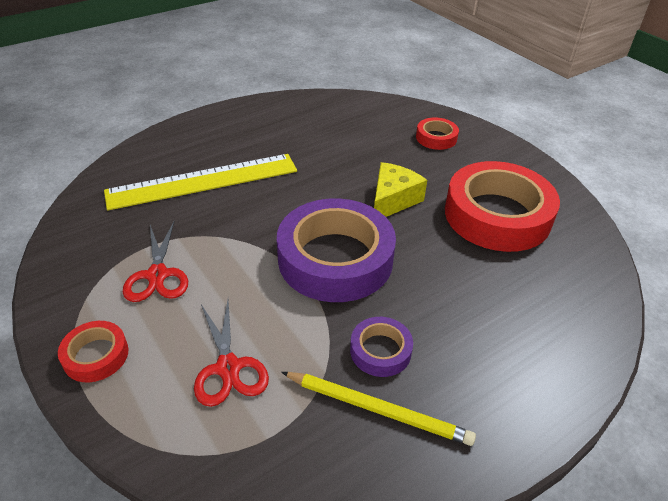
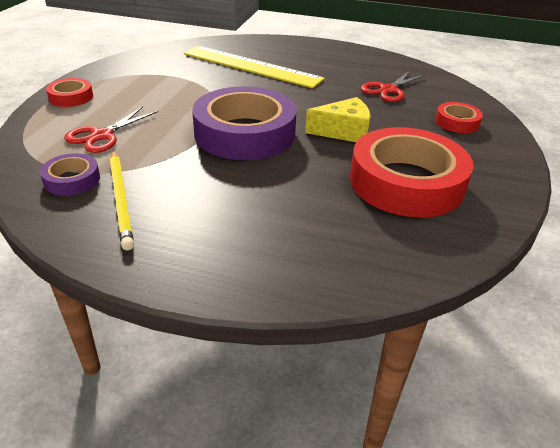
camera: 50 degrees right, 5 degrees down
red scissors [123,222,188,302] -> red scissors moved to [361,71,425,102]
purple tape [350,317,413,377] -> purple tape moved to [40,153,100,196]

